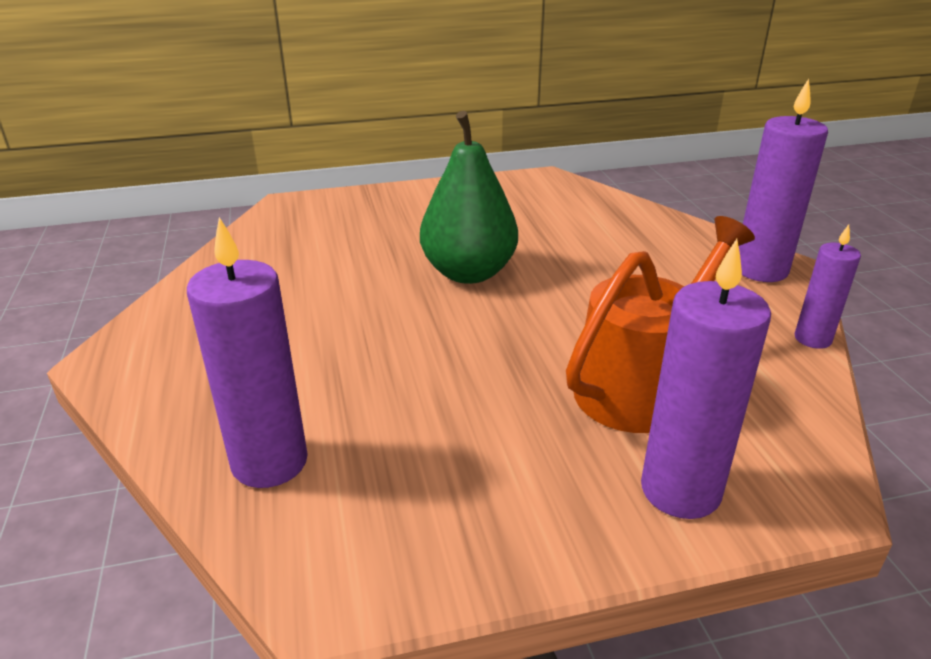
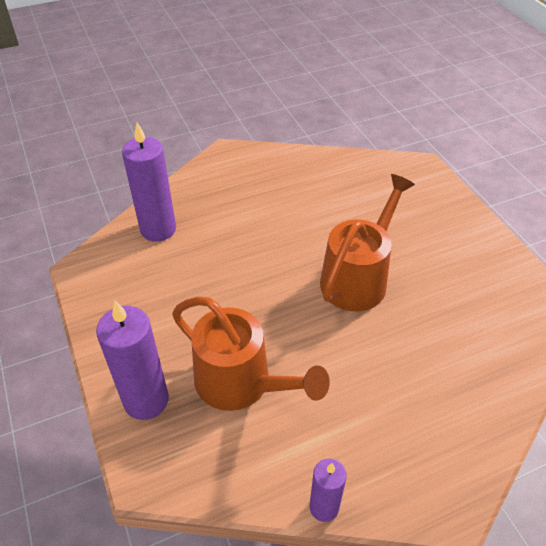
camera: 80 degrees right, 15 degrees up
green pear [420,111,518,284] -> orange watering can [320,174,415,311]
purple candle [739,79,828,282] -> none

